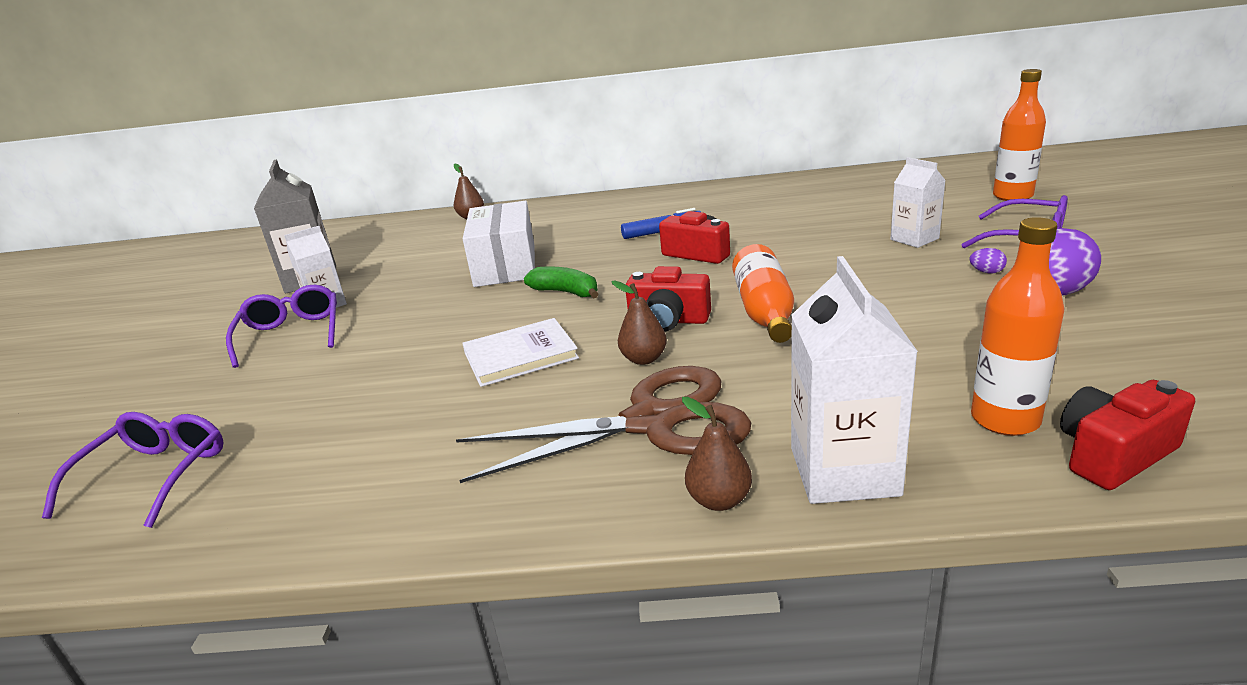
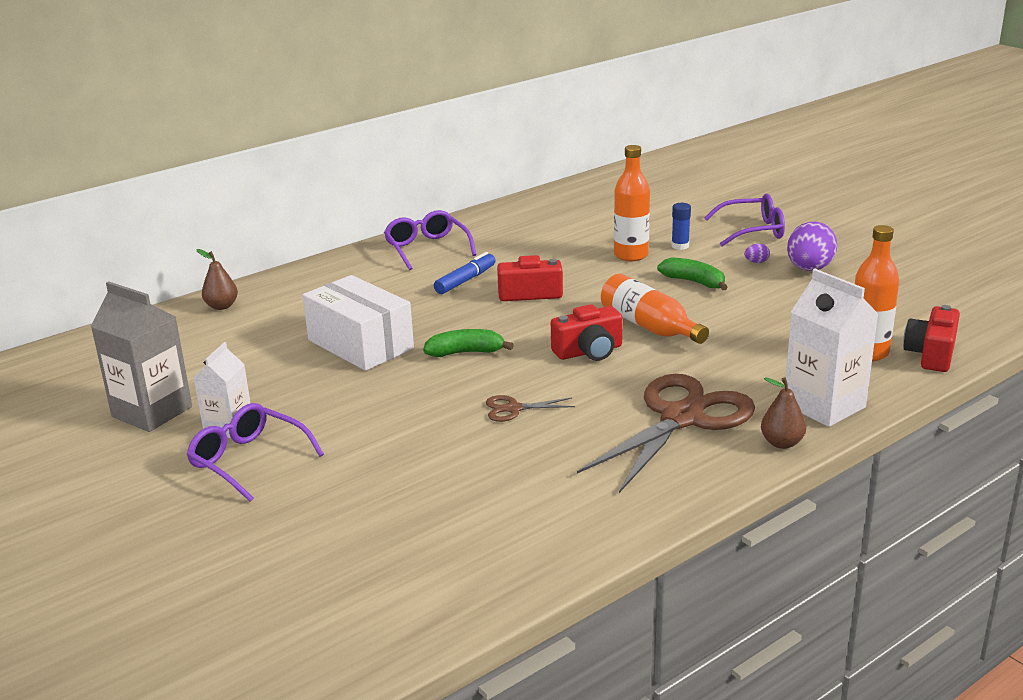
camera: 40 degrees left, 0 degrees up
purple glasses [42,412,224,528] -> purple glasses moved to [384,210,476,270]
white book [462,318,579,387] -> brown scissors [486,395,575,422]
brown pear [612,281,667,365] -> none
white carton [890,157,946,248] -> blue glue stick [671,203,691,250]
orange bottle [993,69,1046,201] -> orange bottle moved to [614,145,650,261]
none -> green banana [657,257,727,290]

